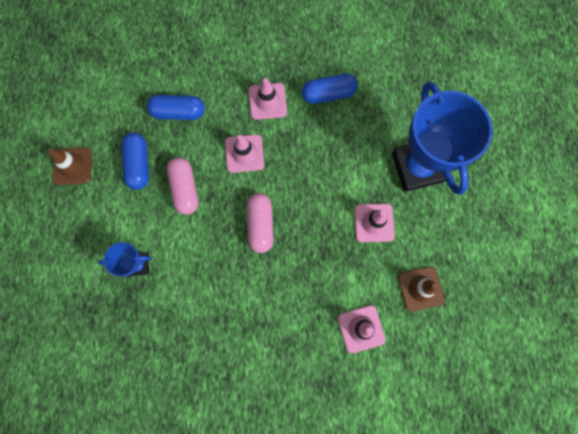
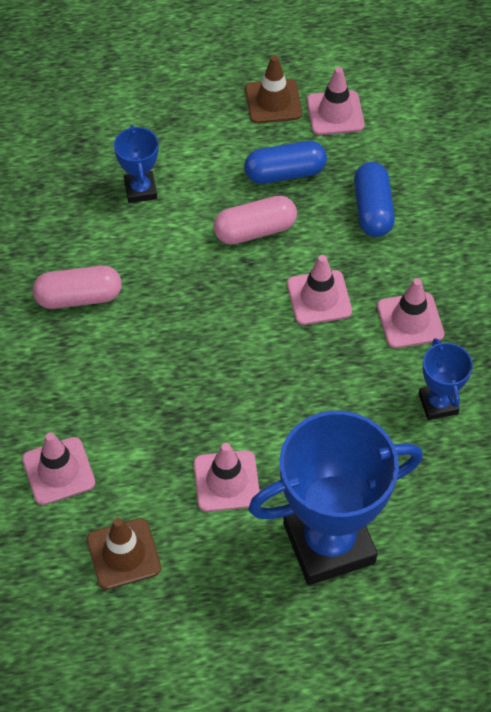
camera: 85 degrees right, 20 degrees down
pink capsule [247,193,274,253] -> pink capsule moved to [33,266,122,309]
blue capsule [302,74,358,104] -> blue trophy [419,338,473,420]
none -> pink traffic cone [307,67,365,135]

